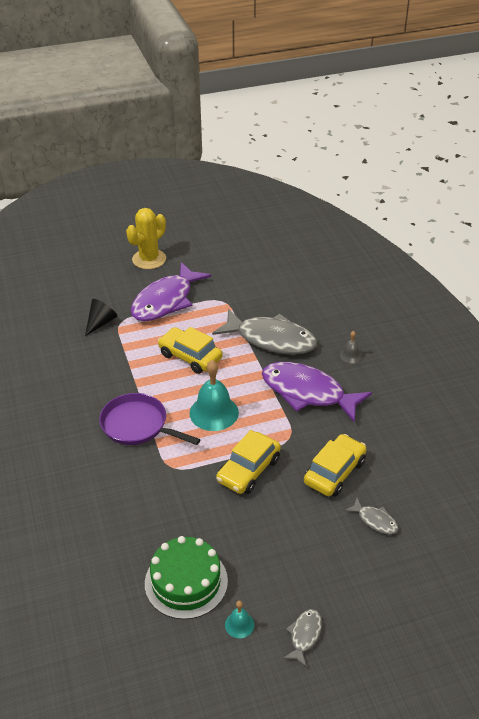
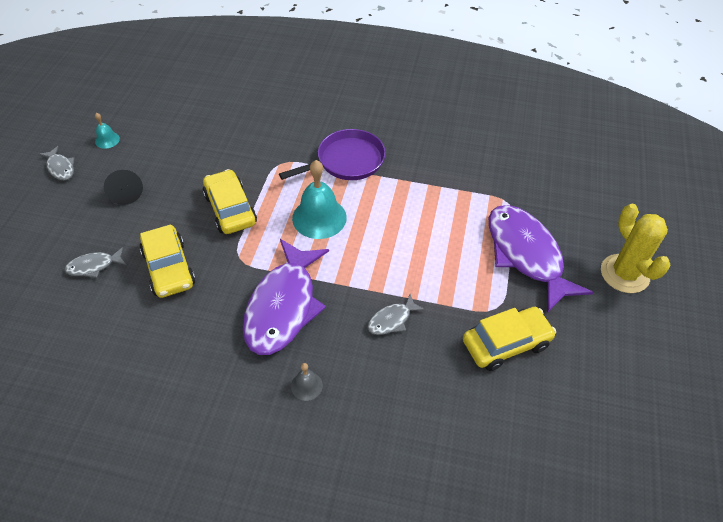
camera: 120 degrees right, 10 degrees up
black cone [85,299,117,336] -> black cone moved to [104,170,143,205]
green cake [145,536,228,619] -> none
yellow car [158,327,223,374] -> yellow car moved to [463,307,556,371]
grey fish [212,309,317,355] -> grey fish [367,294,425,335], size x0.44
purple fish [262,362,372,422] -> purple fish turned 135 degrees clockwise [243,239,329,355]

